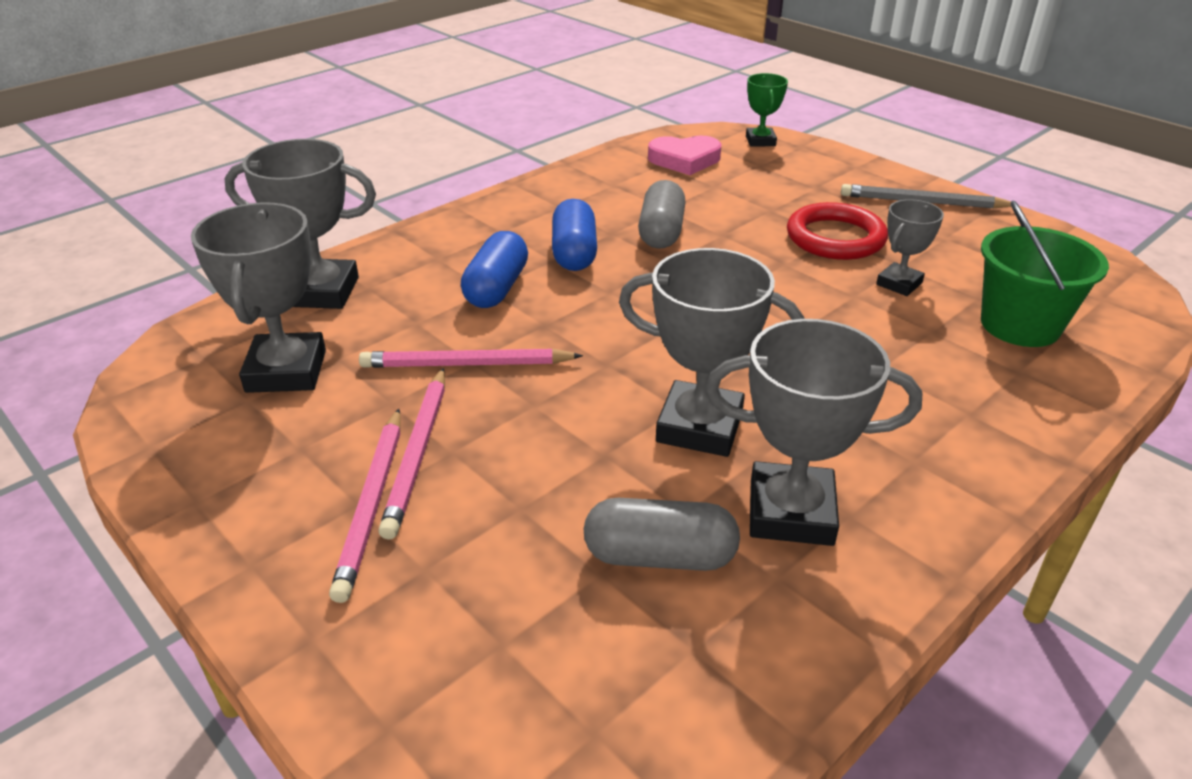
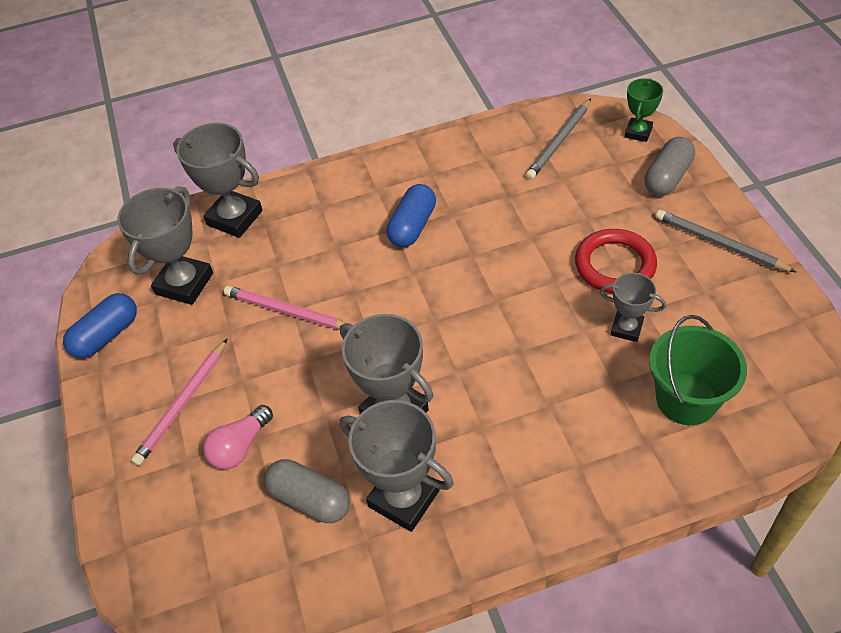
camera: 30 degrees right, 15 degrees up
pink pencil [378,368,445,540] -> none
blue capsule [461,231,528,308] -> blue capsule moved to [63,293,137,359]
grey capsule [638,180,686,249] -> grey capsule moved to [644,137,695,196]
pink heart [648,135,721,175] -> grey pencil [526,98,591,180]
grey trophy [876,199,944,296] -> grey trophy turned 45 degrees clockwise [600,273,666,342]
none -> pink light bulb [203,405,273,469]

